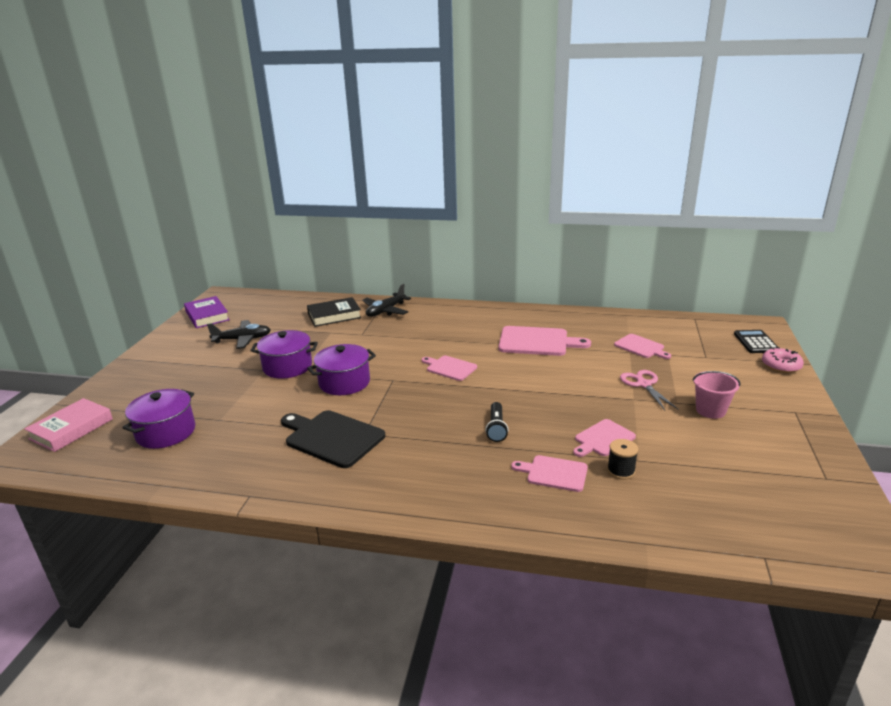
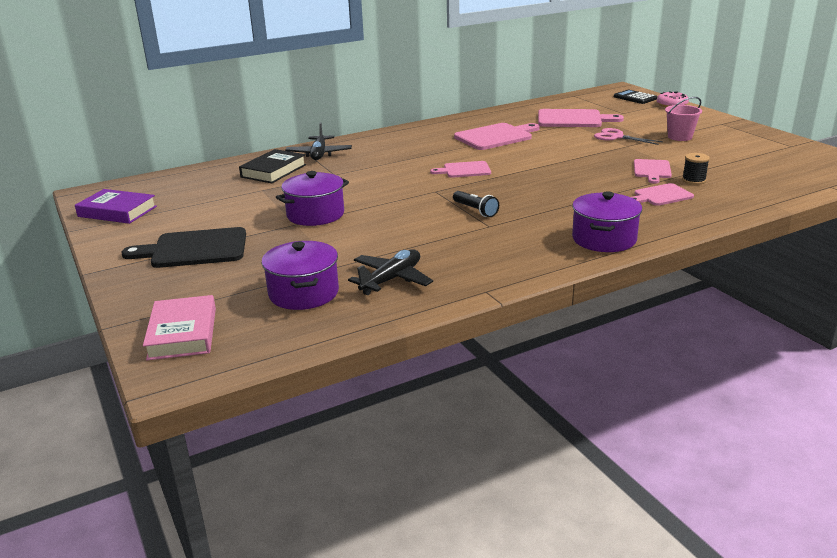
camera: 40 degrees left, 0 degrees up
black plane [207,320,271,349] -> black plane moved to [348,249,433,295]
black cutting board [281,410,385,468] -> black cutting board moved to [122,227,246,268]
purple pot [307,344,376,395] -> purple pot moved to [572,192,642,252]
black flashlight [485,402,508,442] -> black flashlight moved to [453,191,499,217]
pink cutting board [614,334,671,359] -> pink cutting board [538,109,624,127], size x1.66

